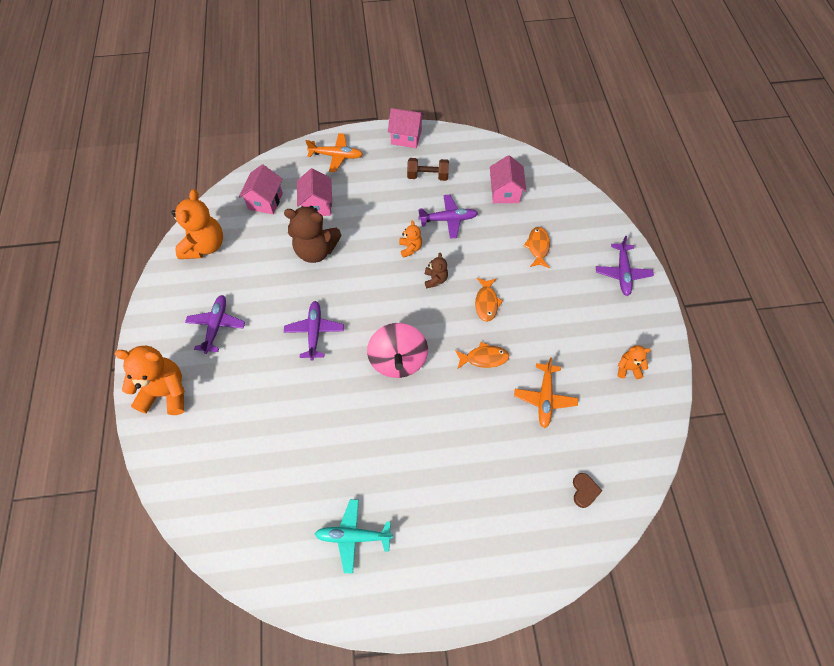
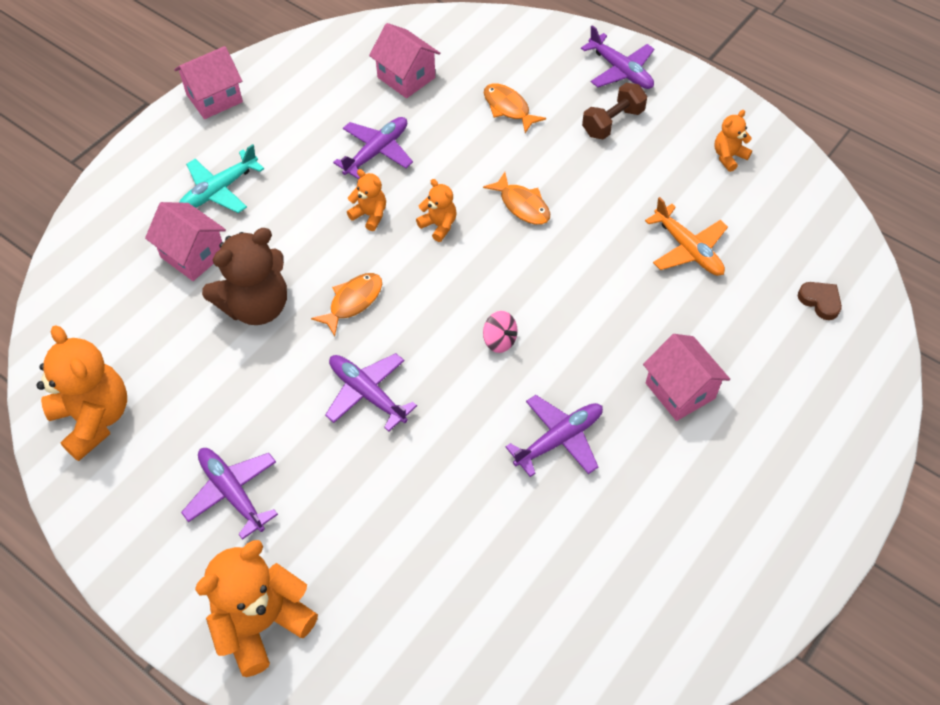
camera: 45 degrees left, 5 degrees down
pink house [239,164,283,214] -> pink house moved to [643,334,730,421]
orange plane [306,133,363,172] -> none
turquoise plane [315,499,393,573] -> turquoise plane moved to [179,144,264,213]
pink spinning top [367,323,428,378] -> pink spinning top [483,311,518,353], size x0.46
brown dumbbell [407,158,449,181] -> brown dumbbell moved to [582,83,647,139]
brown teddy bear [425,253,448,288] -> orange teddy bear [416,179,456,242]
orange fish [455,342,509,369] -> orange fish moved to [311,273,382,336]
none -> purple plane [505,395,603,477]

